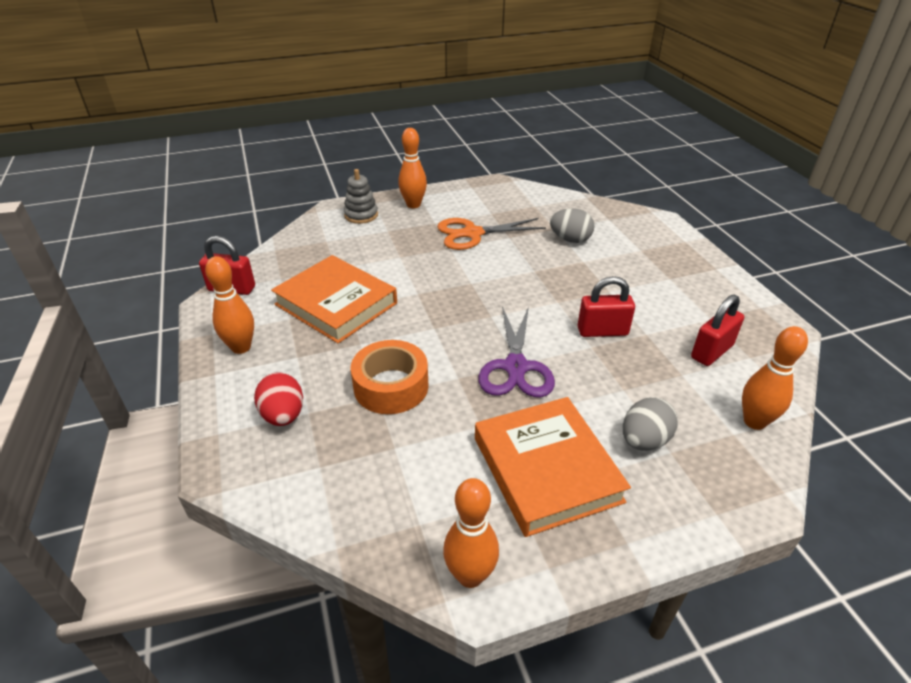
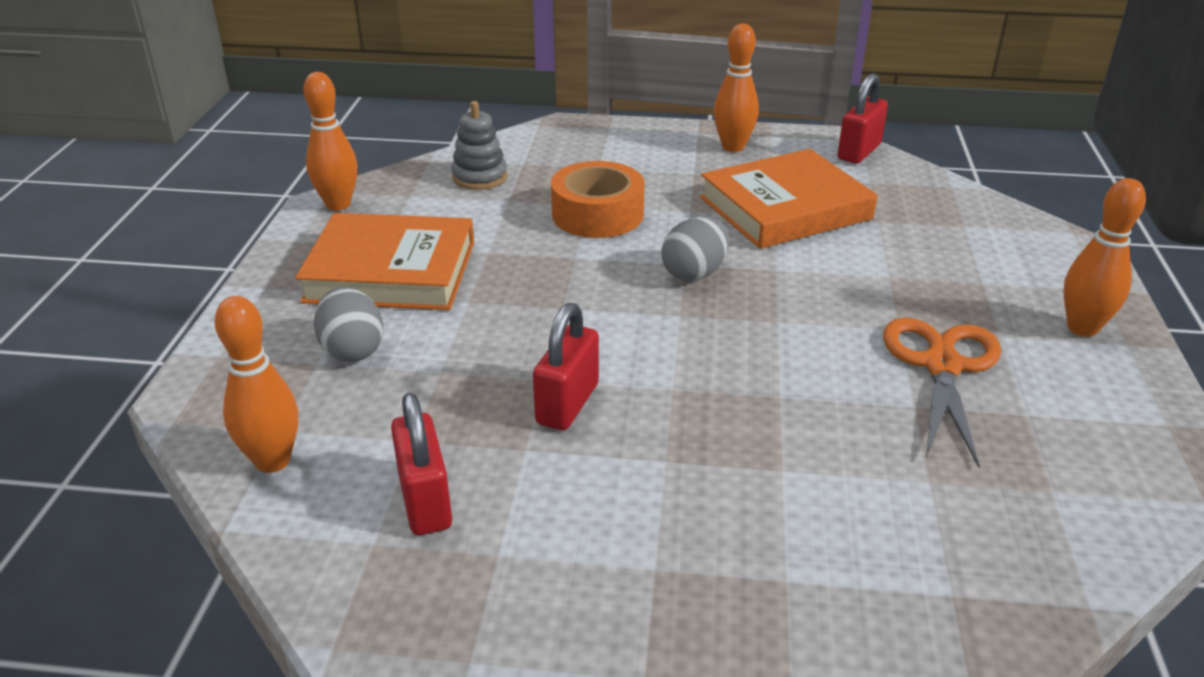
camera: 115 degrees right, 5 degrees down
red egg [254,372,303,426] -> none
grey stacking toy [344,169,378,224] -> grey stacking toy moved to [451,101,507,190]
purple scissors [478,306,555,398] -> none
grey egg [550,208,595,243] -> grey egg moved to [661,217,729,281]

